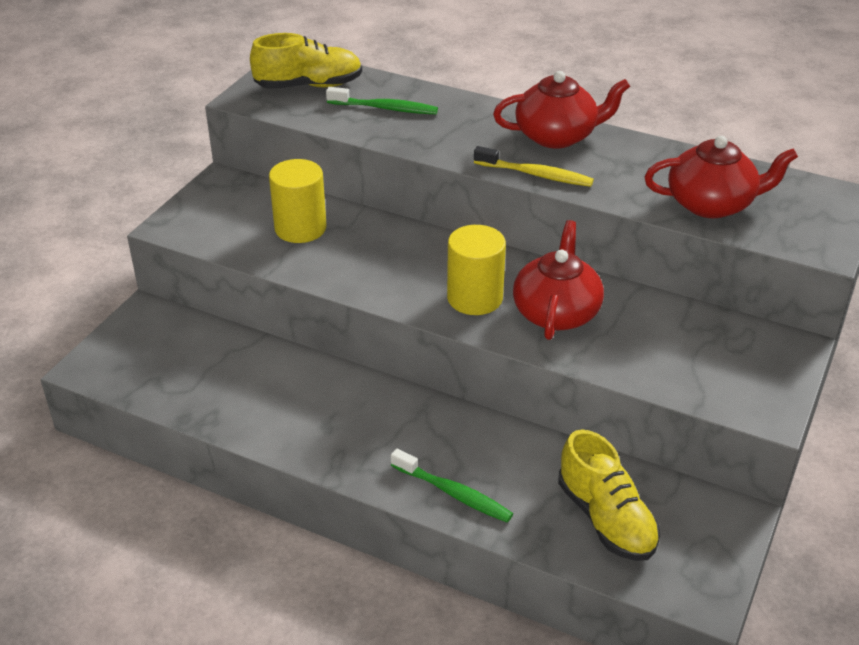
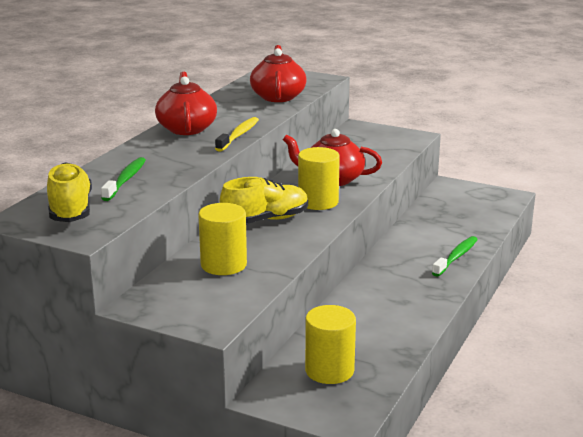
camera: 90 degrees left, 15 degrees down
yellow shoe [558,429,660,561] -> yellow shoe moved to [220,177,308,224]
none -> yellow cylinder [305,305,356,384]

